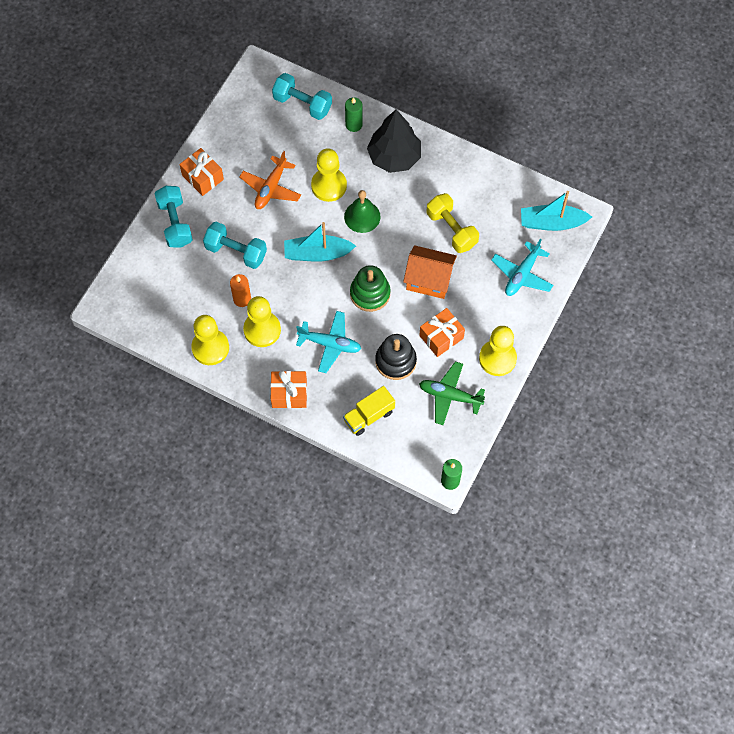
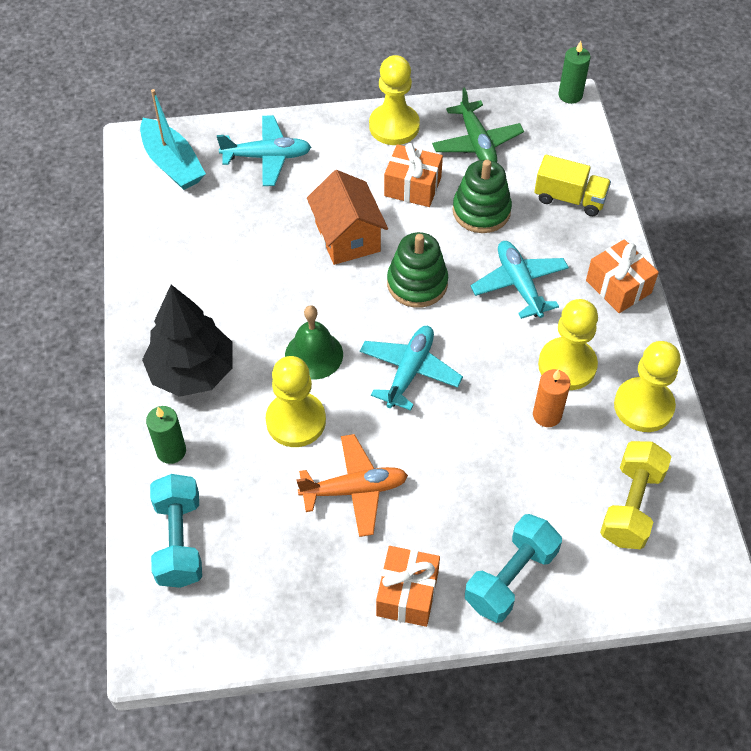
camera: 125 degrees left, 10 degrees down
turquoise dumbbell [203,222,267,269] -> none
turquoise boat [284,222,356,262] -> turquoise plane [360,326,463,411]
black stacking toy [375,334,417,380] -> green stacking toy [453,160,512,233]
yellow dumbbell [427,193,479,253] -> yellow dumbbell moved to [600,441,671,549]

